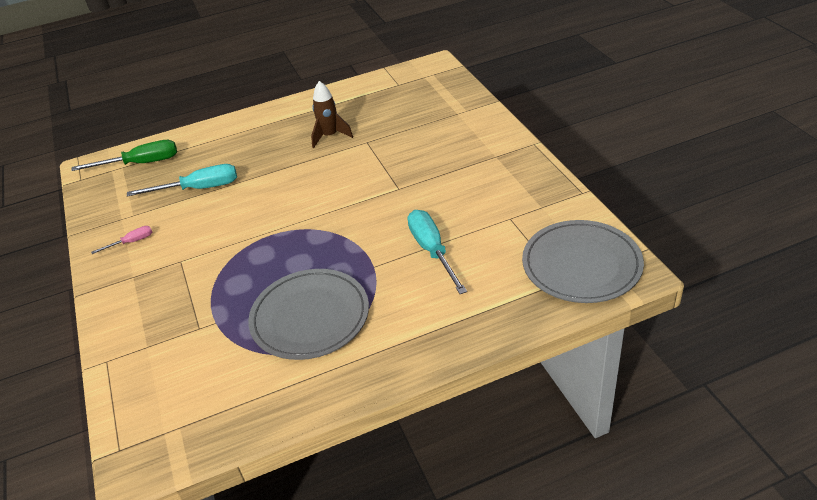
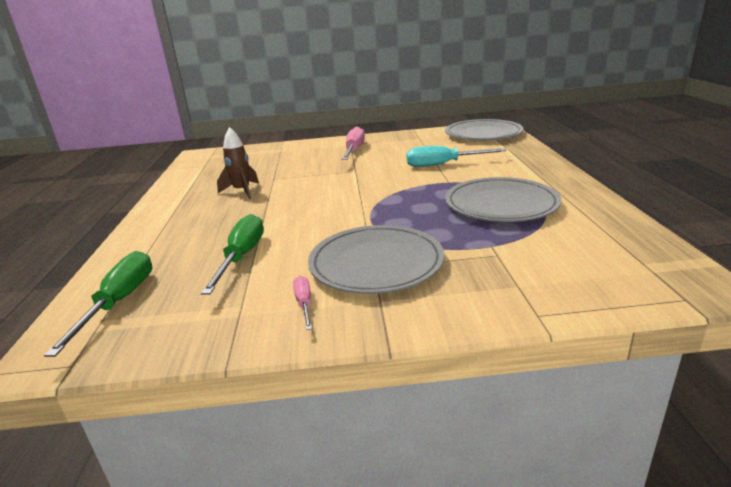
camera: 75 degrees left, 15 degrees down
turquoise screwdriver [127,164,237,197] -> green screwdriver [201,214,264,295]
none -> grey plate [308,225,444,294]
none -> pink screwdriver [342,127,365,160]

